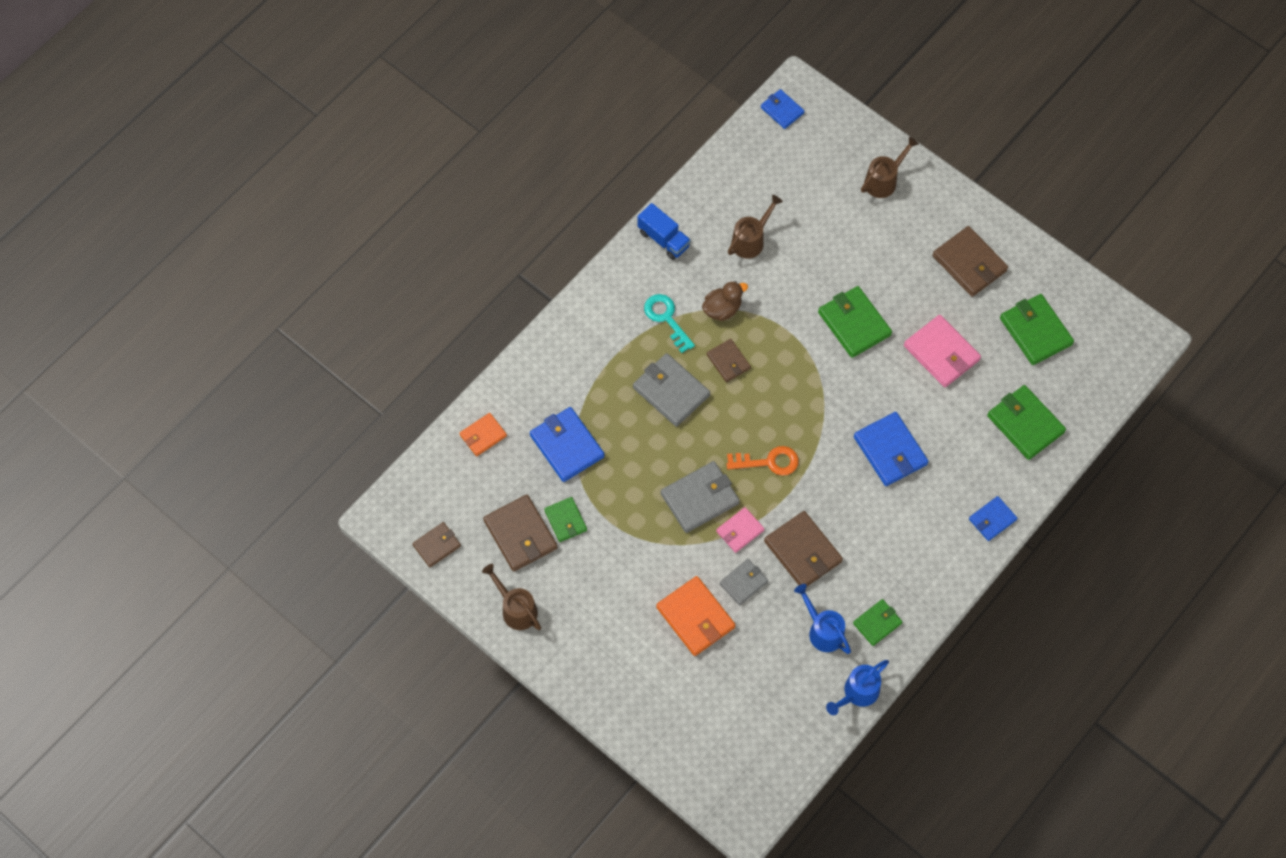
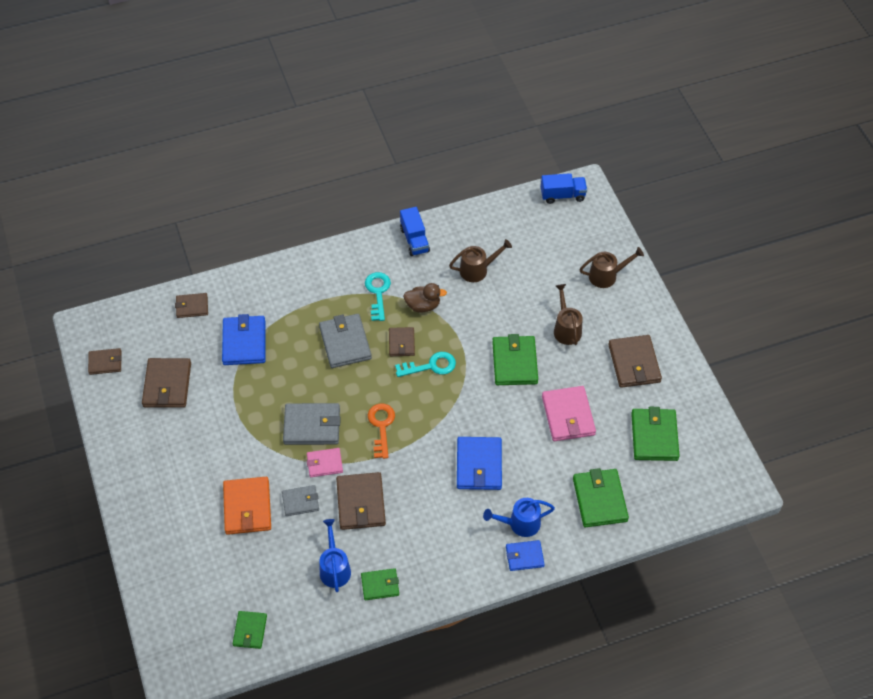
camera: 30 degrees right, 10 degrees down
orange wallet [459,413,507,456] -> brown wallet [175,293,208,318]
brown watering can [482,564,541,630] -> brown watering can moved to [554,284,583,345]
green wallet [544,497,587,542] -> green wallet moved to [233,611,267,649]
orange key [726,446,799,476] -> orange key turned 120 degrees counterclockwise [368,403,395,459]
blue wallet [761,89,804,129] -> blue truck [541,173,587,204]
blue watering can [826,660,889,715] -> blue watering can moved to [483,498,555,537]
none -> turquoise key [395,352,456,377]

